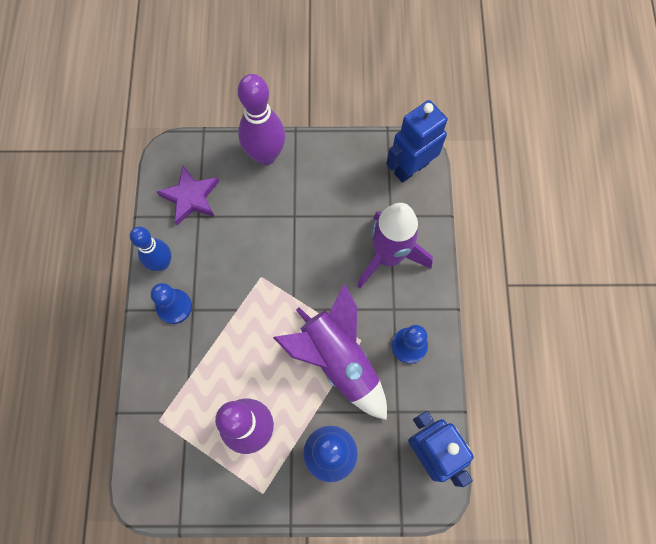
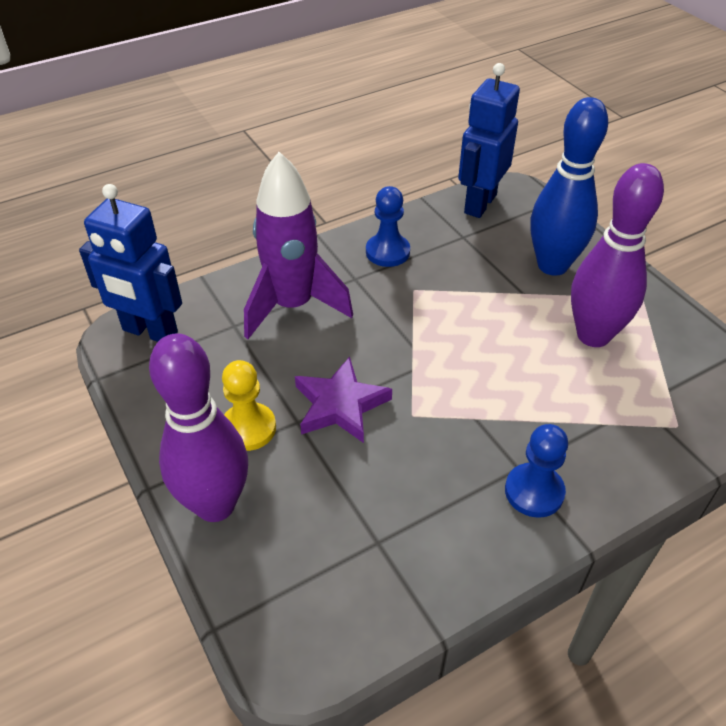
camera: 120 degrees left, 25 degrees down
blue bowling pin [130,227,171,271] -> none
purple star [156,166,219,225] -> purple star moved to [295,357,392,443]
purple rocket [273,283,387,420] -> none
none -> yellow pawn [222,360,276,451]

